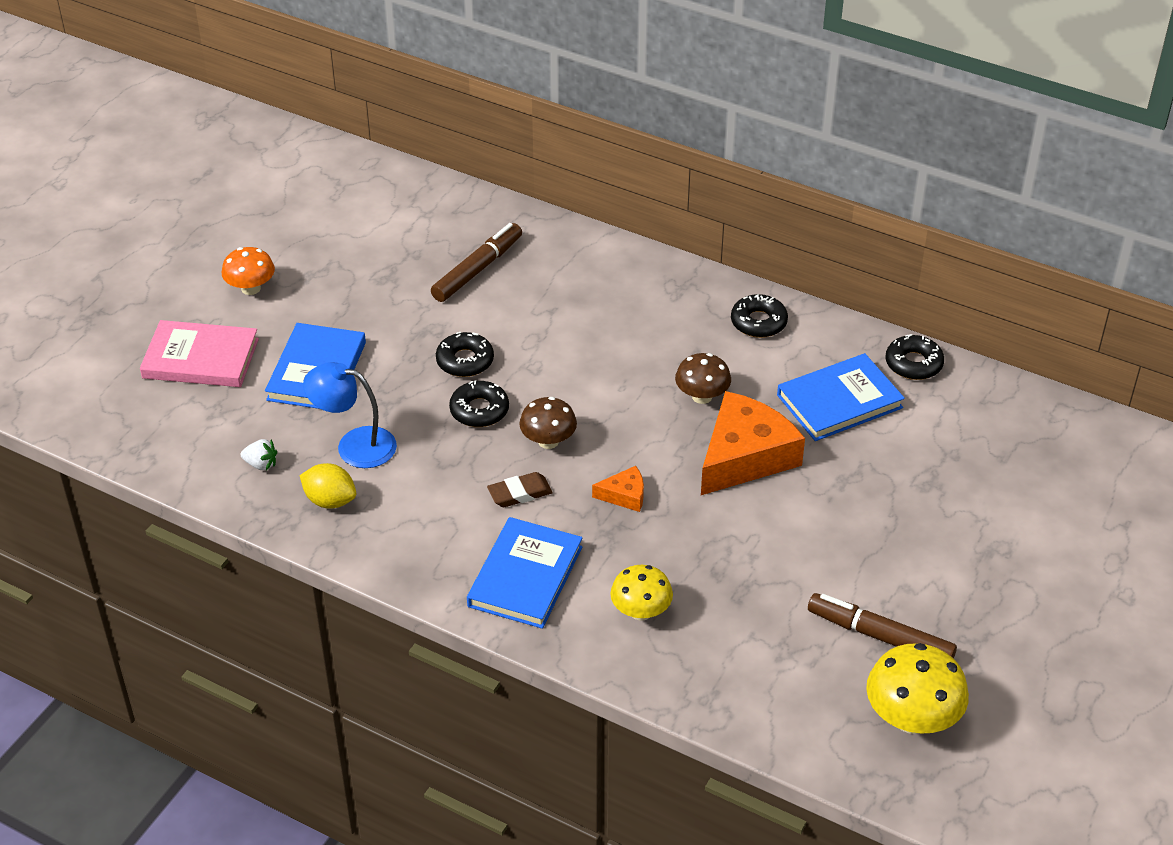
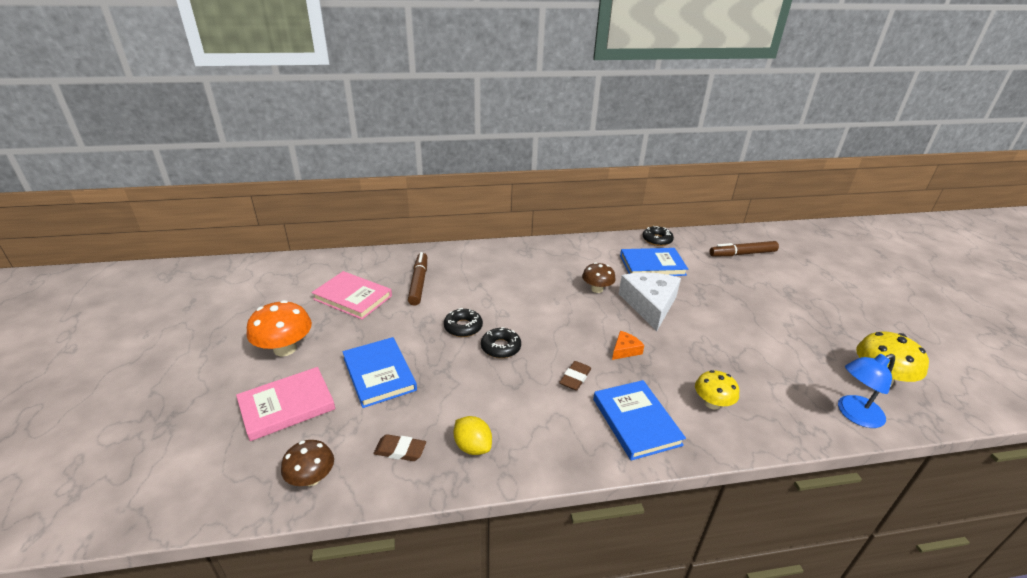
camera: 40 degrees left, 10 degrees down
orange mushroom [221,247,275,295] -> orange mushroom [247,300,312,356], size x1.54
white strawberry [241,439,277,470] -> brown eraser [374,434,426,461]
yellow lemon [299,463,356,509] -> yellow lemon turned 60 degrees clockwise [454,416,492,455]
blue lamp [303,362,397,468] -> blue lamp moved to [838,354,895,428]
brown mushroom [519,397,577,449] -> brown mushroom moved to [281,440,334,486]
orange cheese [701,391,805,495] -> white cheese [619,272,681,331]
black donut [731,294,788,338] -> none
blue book [777,353,905,441] -> blue book turned 60 degrees clockwise [620,248,688,276]
brown marker [808,593,957,658] -> brown marker moved to [710,241,779,256]
none -> pink book [312,271,392,320]

